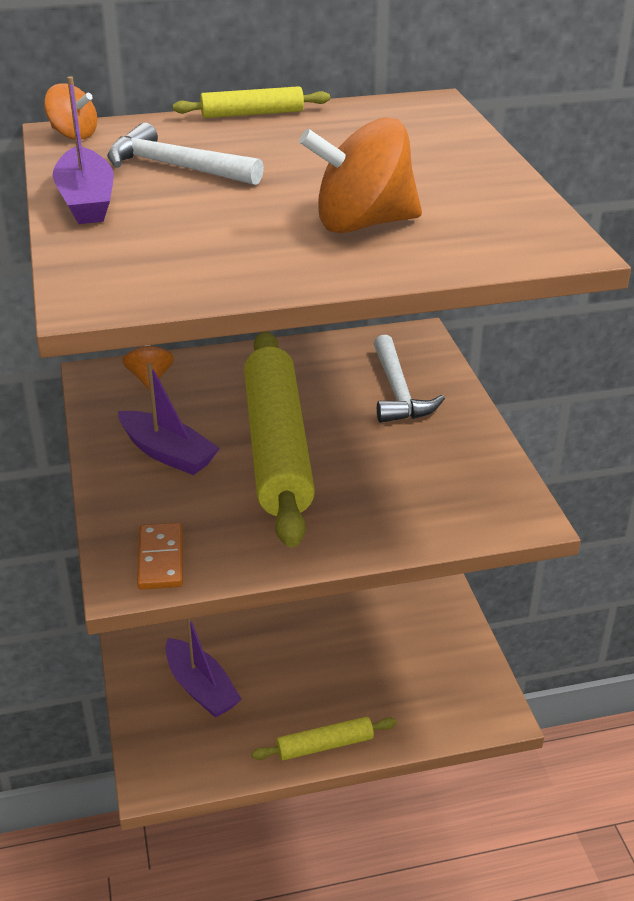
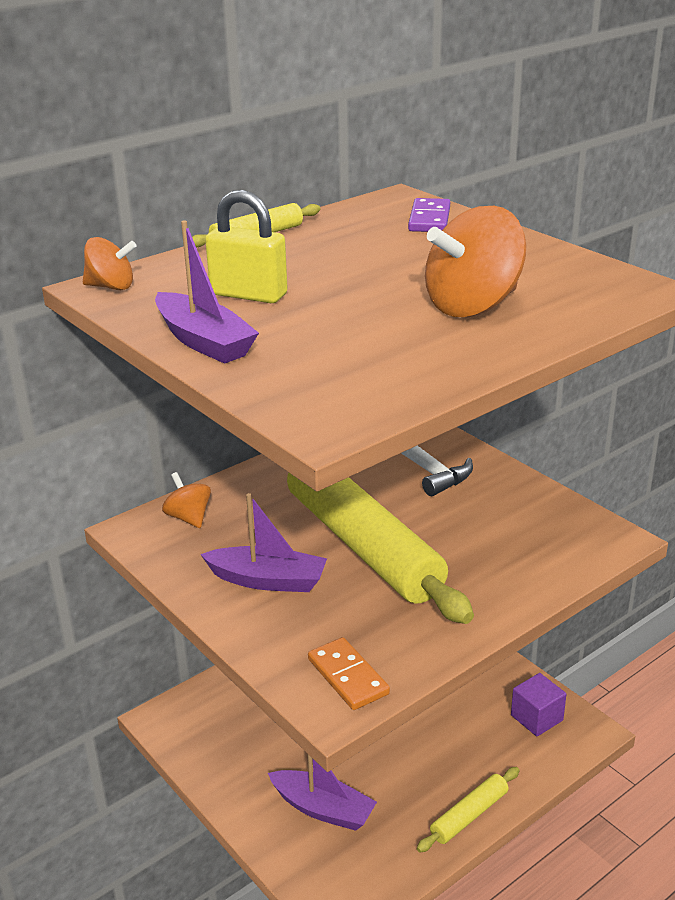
camera: 25 degrees left, 5 degrees down
white hammer [107,123,264,185] -> yellow padlock [205,190,288,303]
none -> purple domino [408,198,450,232]
none -> purple cube [511,673,566,736]

